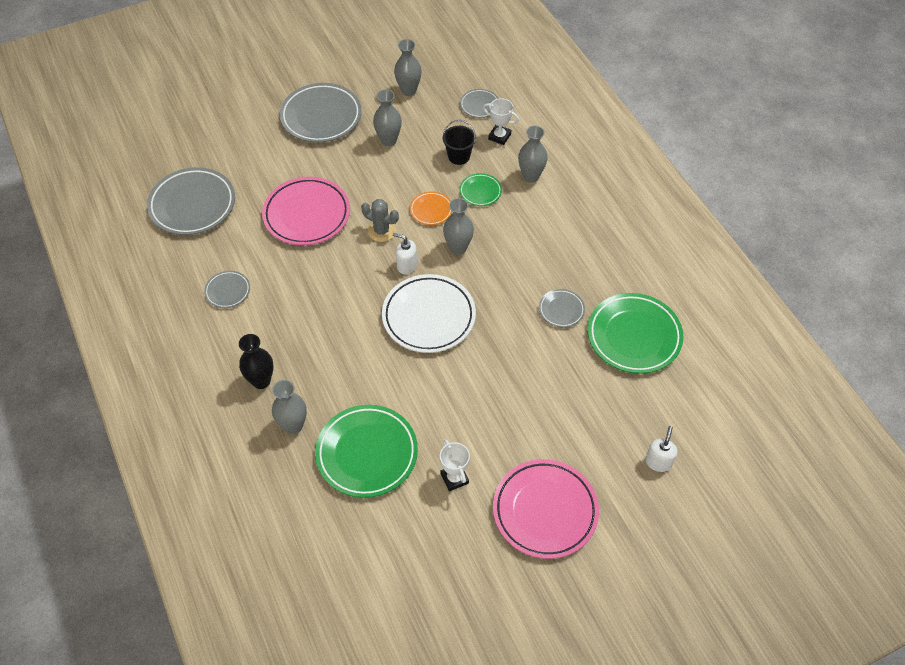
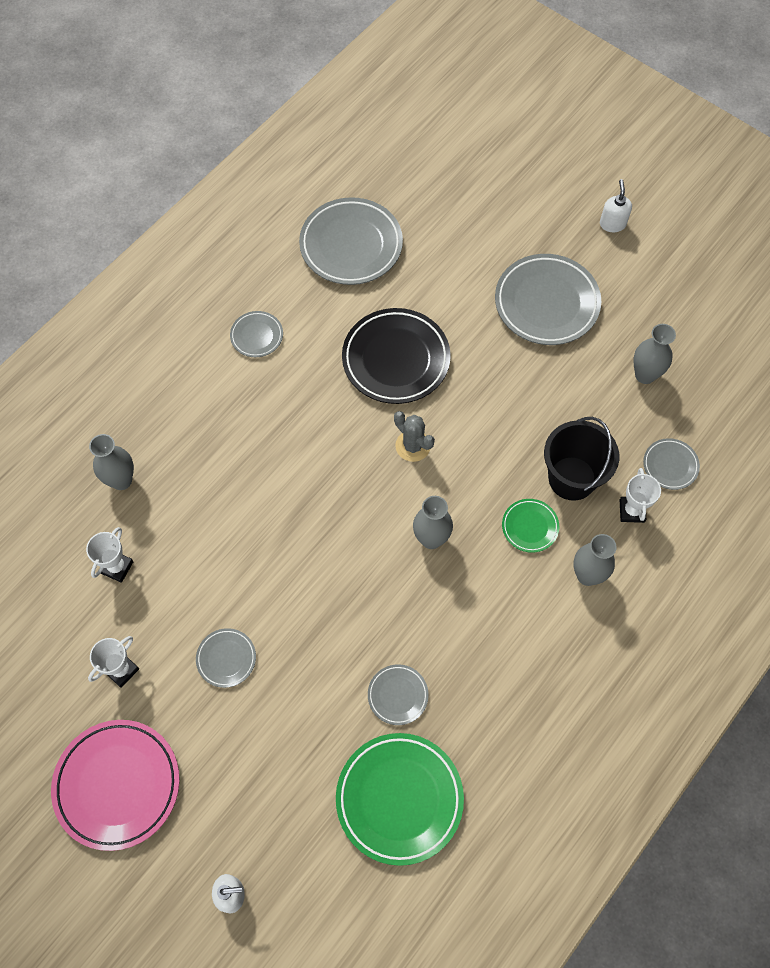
camera: 65 degrees right, 10 degrees up
black vase [239,334,274,389] -> none
pink plate [262,177,350,245] -> black plate [342,308,451,404]
green plate [315,405,418,498] -> white trophy [86,527,134,583]
grey cactus [361,199,399,242] -> grey cactus turned 45 degrees counterclockwise [394,411,435,462]
grey vase [373,89,402,146] -> none
white plate [382,274,476,353] -> none
white soap dispenser [393,233,417,274] -> white soap dispenser moved to [600,179,632,232]
orange plate [410,191,452,225] -> none
black bucket [443,120,476,165] -> black bucket [544,417,619,501], size x1.62
none -> grey plate [196,628,256,688]

